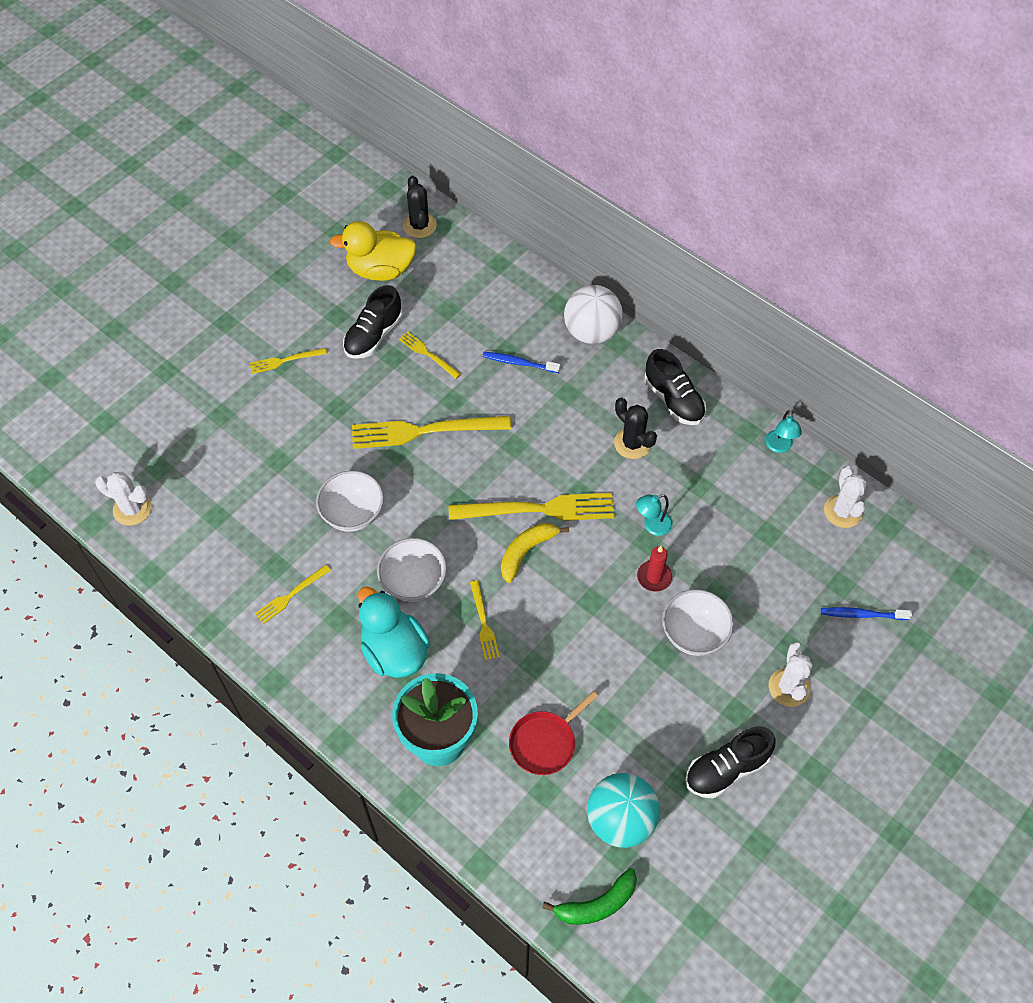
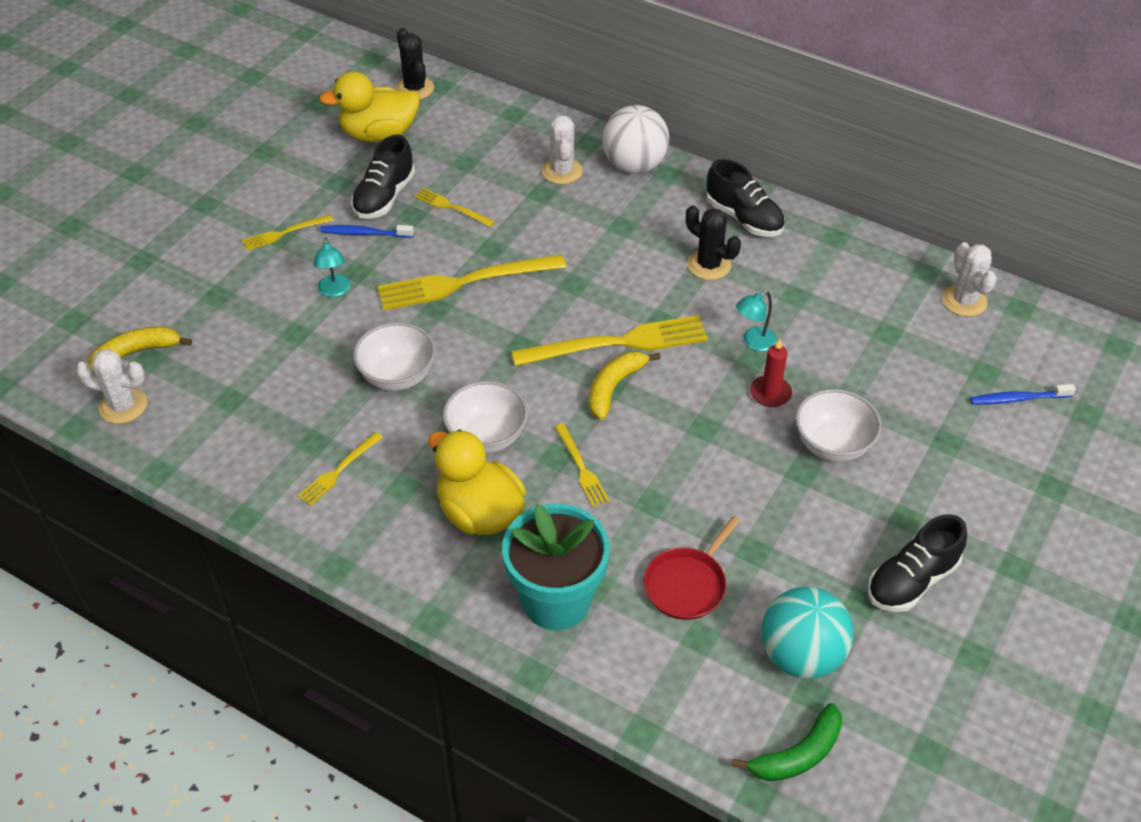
camera: 10 degrees left, 10 degrees down
turquoise duck [358,586,431,678] -> yellow duck [428,429,526,535]
blue toothbrush [483,352,560,373] -> blue toothbrush moved to [320,225,414,238]
turquoise lamp [765,410,802,453] -> turquoise lamp moved to [313,237,351,297]
white cactus [768,642,813,707] -> white cactus moved to [542,115,583,184]
none -> yellow banana [88,326,192,373]

